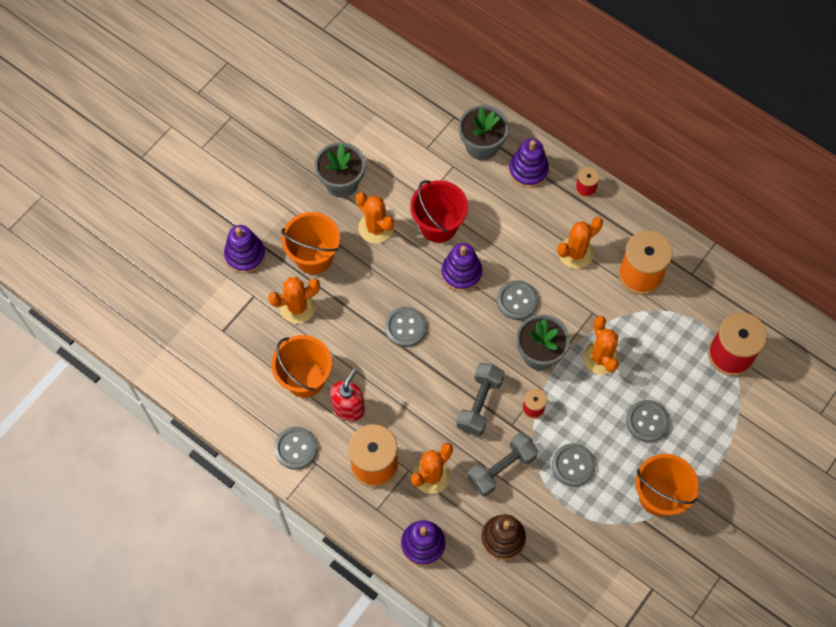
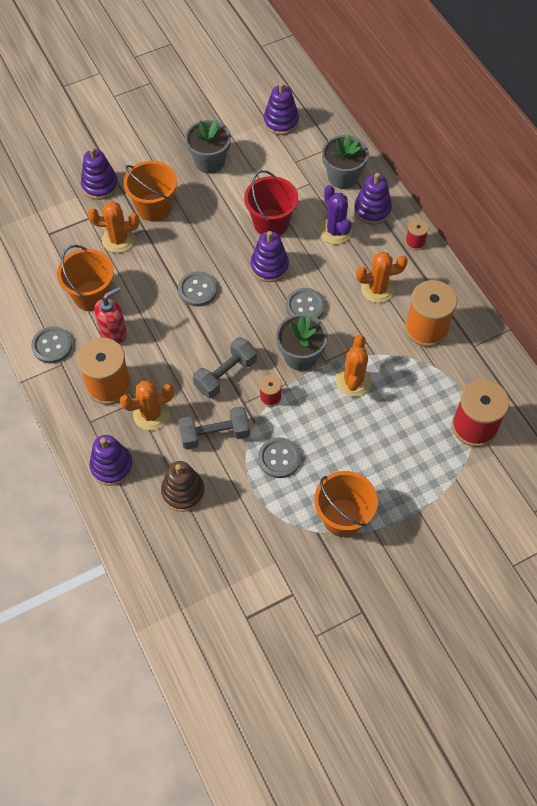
camera: 25 degrees right, 5 degrees down
orange cactus [356,192,394,243] -> none
grey button [626,400,670,442] -> none
none -> purple stacking toy [264,83,299,135]
none -> purple cactus [319,185,352,244]

